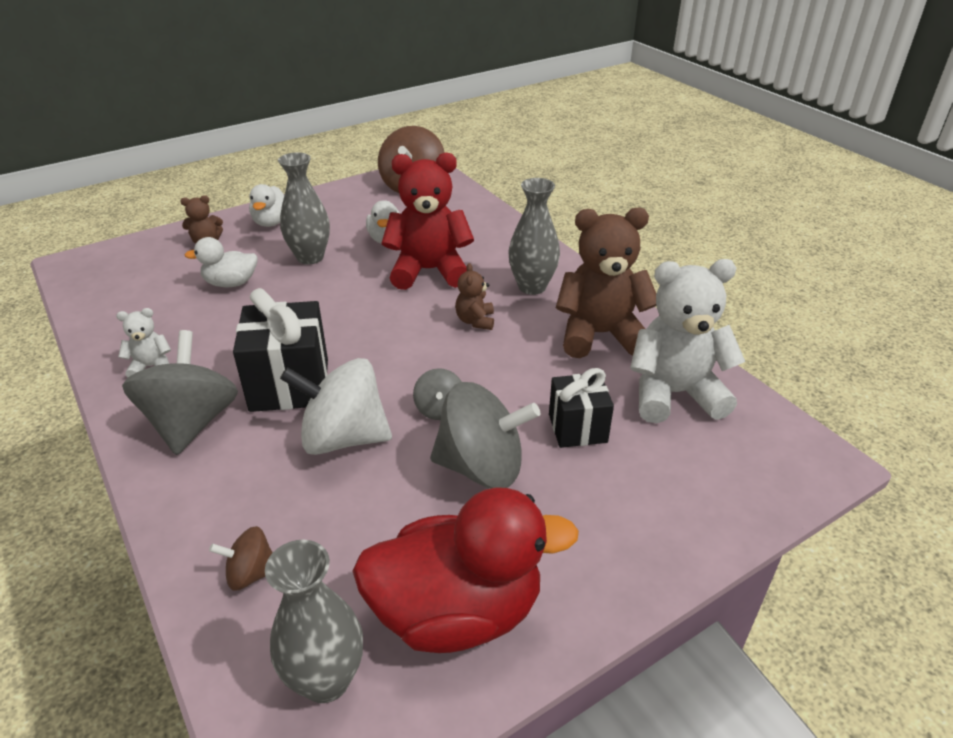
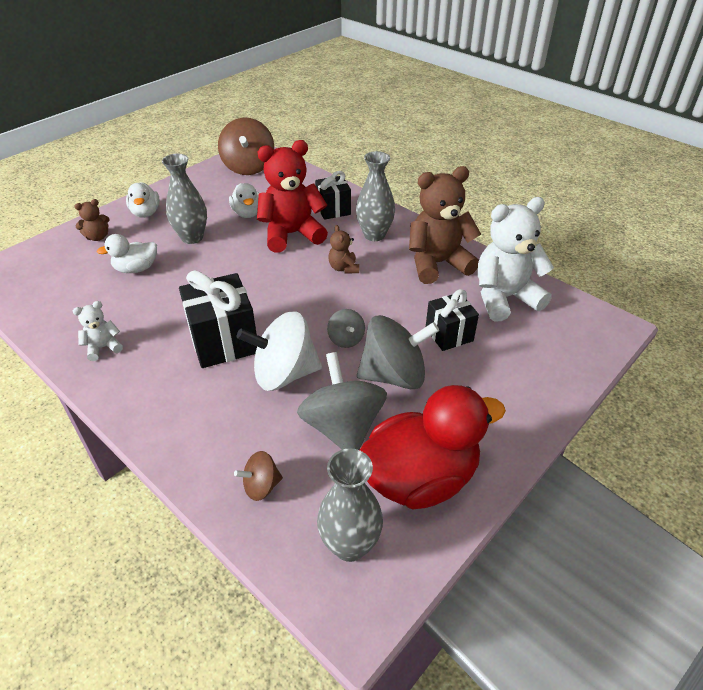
camera: 15 degrees left, 5 degrees up
grey spinning top [122,330,238,455] -> grey spinning top moved to [297,352,387,450]
none -> black gift [315,171,351,220]

